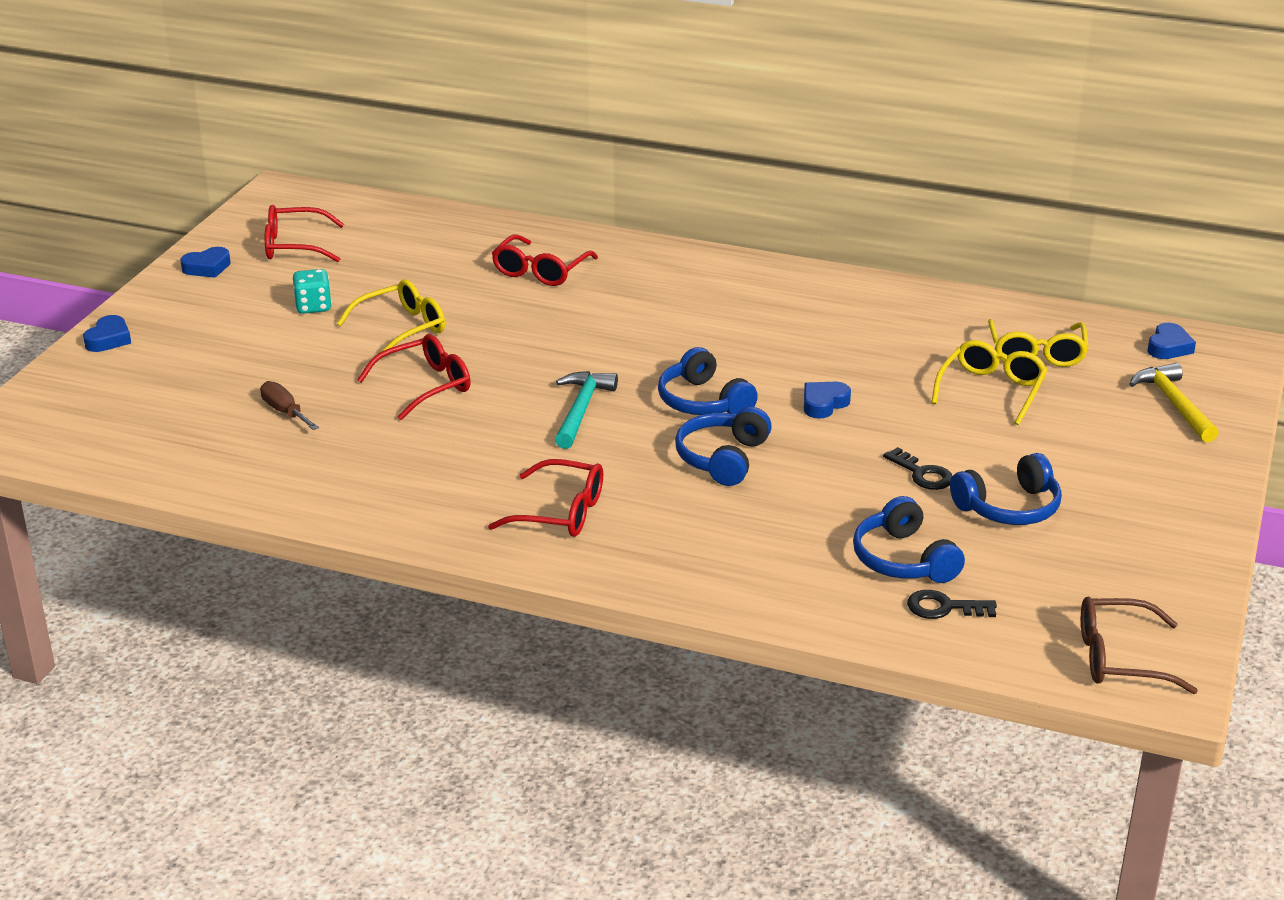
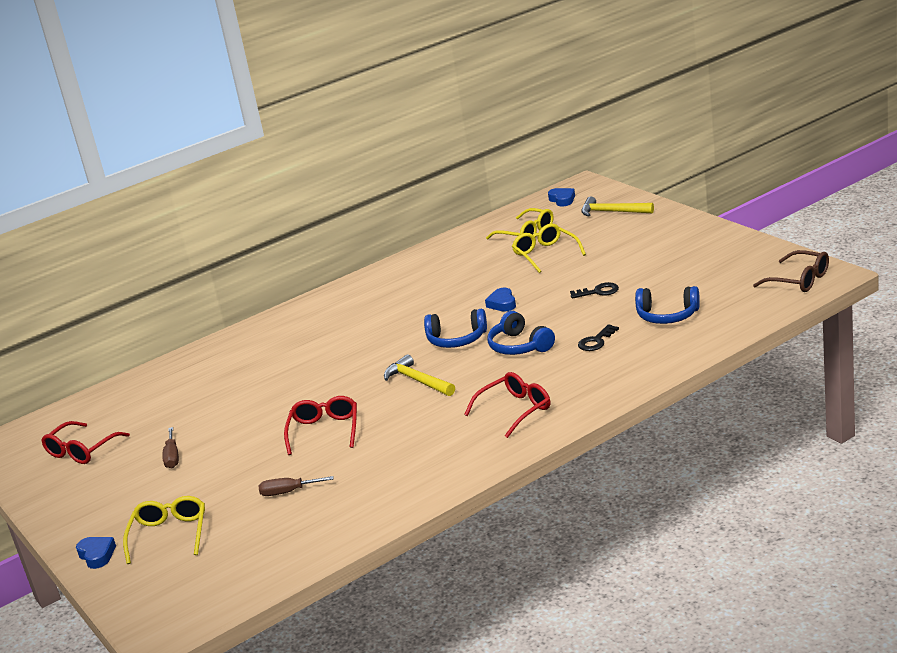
camera: 50 degrees left, 5 degrees down
blue heart [180,247,231,278] -> none
turquoise dice [293,269,332,314] -> brown screwdriver [162,427,179,468]
yellow glasses [337,280,445,352] -> yellow glasses moved to [123,496,205,564]
red glasses [492,234,598,286] -> none
turquoise hammer [555,371,618,449] -> yellow hammer [384,354,455,396]
black key [907,590,997,619] -> black key moved to [578,324,619,351]
blue headphones [950,453,1062,525] -> none
brown glasses [1081,597,1198,694] -> brown glasses turned 90 degrees counterclockwise [753,250,829,292]

